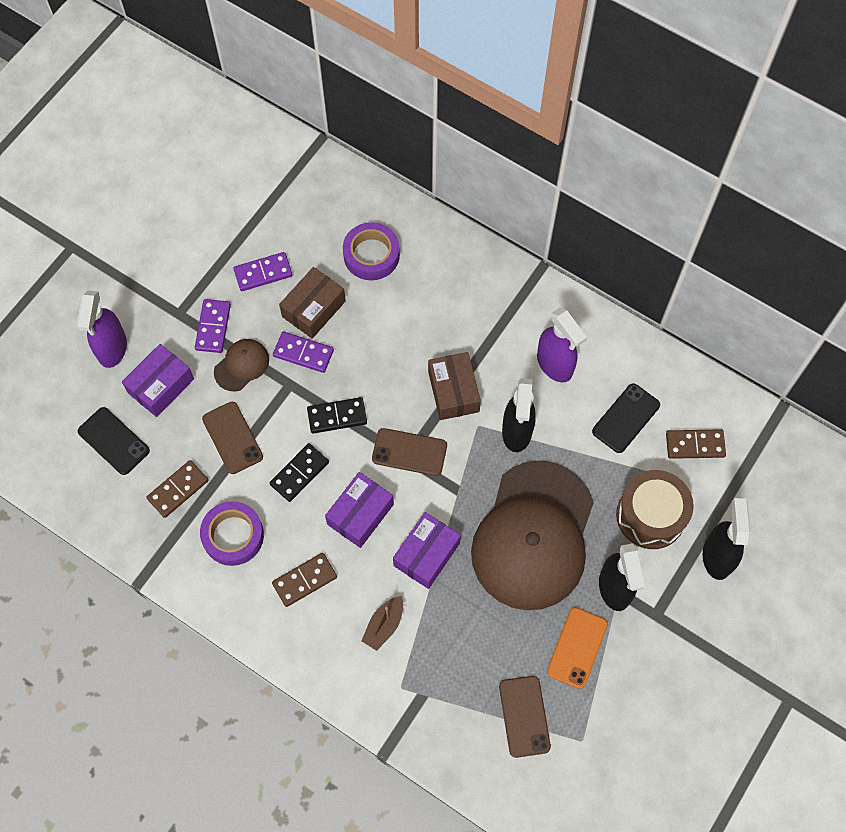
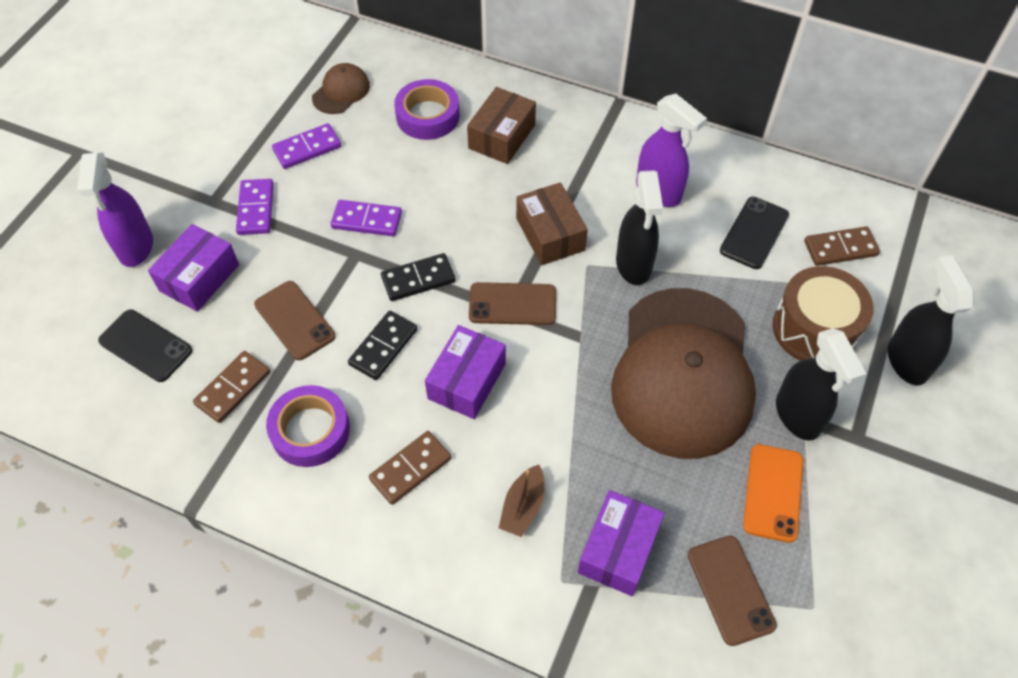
camera: 10 degrees left, 10 degrees down
brown cap [214,339,269,391] -> brown cap moved to [312,63,370,114]
brown box [279,267,346,339] -> brown box moved to [467,87,536,164]
purple box [393,512,461,589] -> purple box moved to [578,490,664,596]

